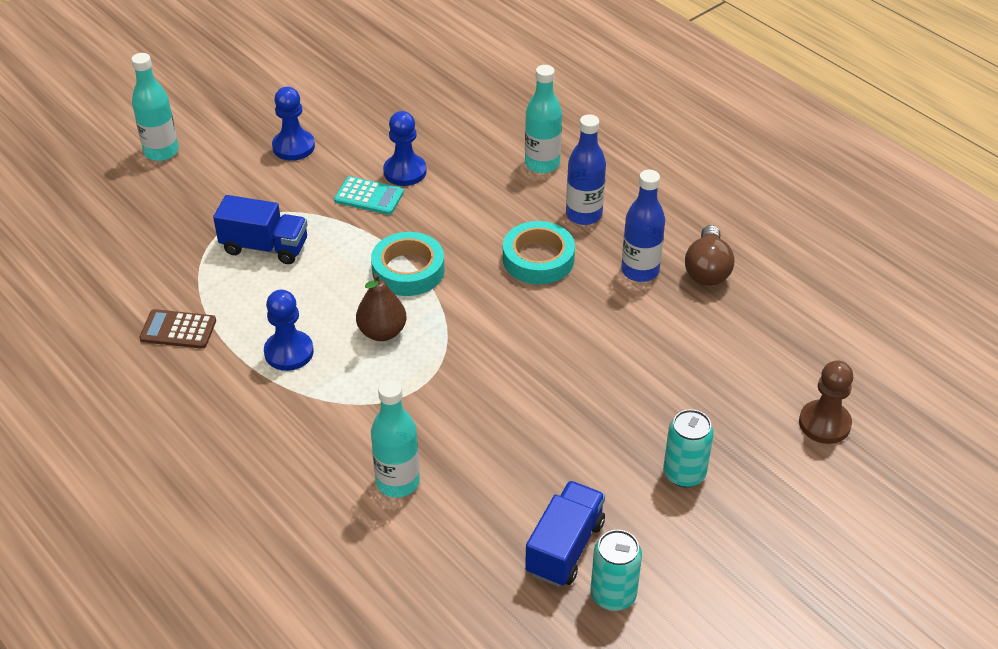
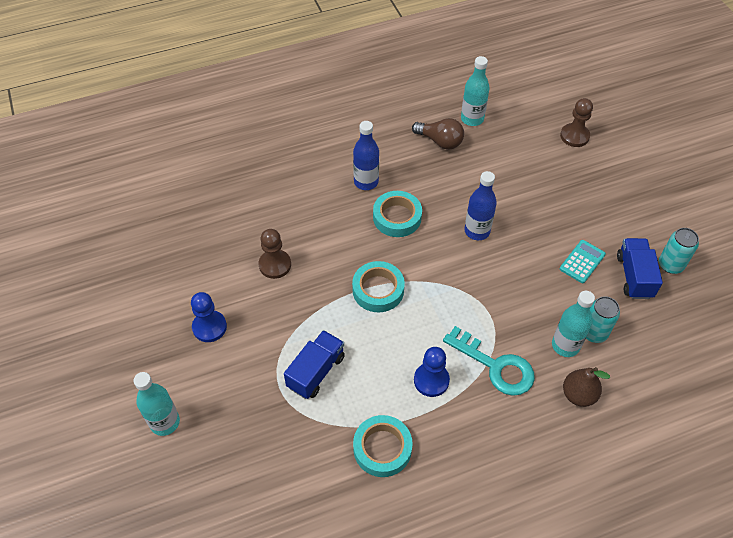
camera: 70 degrees left, 10 degrees up
brown calculator [139,309,216,349] -> turquoise tape [353,415,413,477]
turquoise calculator [334,176,404,215] -> turquoise calculator moved to [560,240,606,283]
brown pear [356,273,407,341] -> brown pear moved to [563,367,610,407]
blue pawn [383,111,427,186] -> brown pawn [259,229,291,279]
turquoise bottle [525,65,562,173] -> turquoise bottle moved to [461,56,489,126]
blue truck [525,481,605,587] -> blue truck turned 45 degrees clockwise [617,238,663,299]
blue bottle [621,170,665,282] -> blue bottle moved to [465,171,497,240]
turquoise can [663,409,714,487] -> turquoise can moved to [586,296,620,343]
none -> turquoise key [443,326,535,396]

